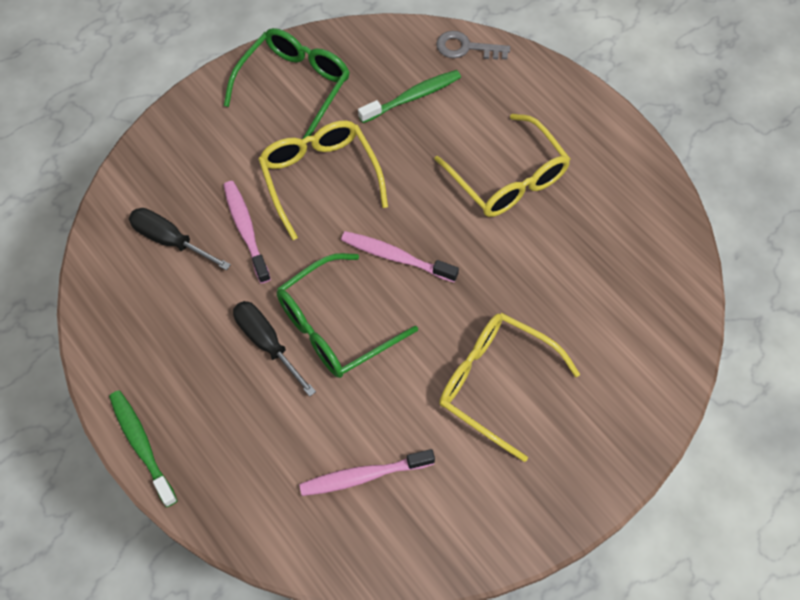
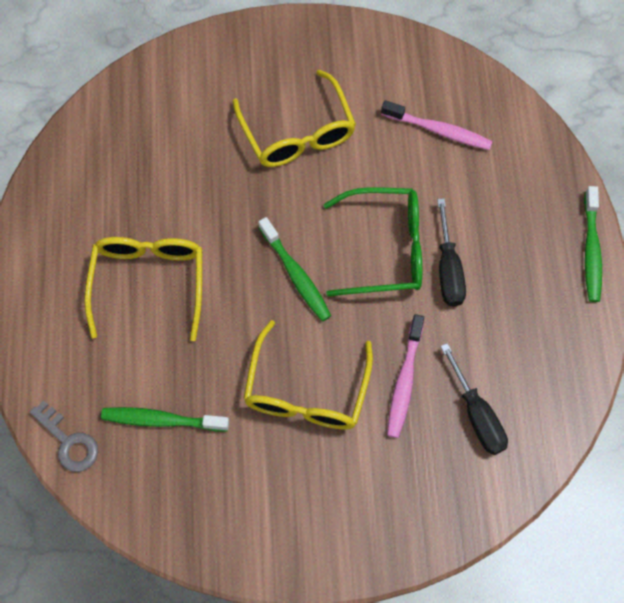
camera: 145 degrees left, 5 degrees up
green glasses [224,28,350,139] -> none
pink toothbrush [341,231,459,282] -> green toothbrush [258,217,331,321]

